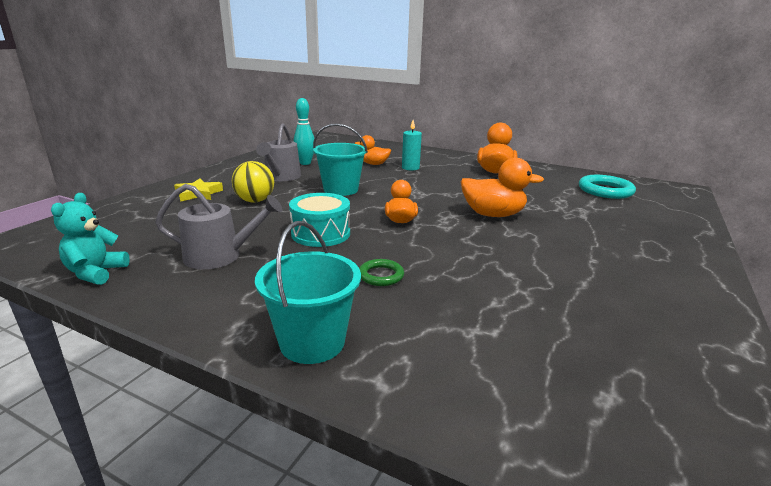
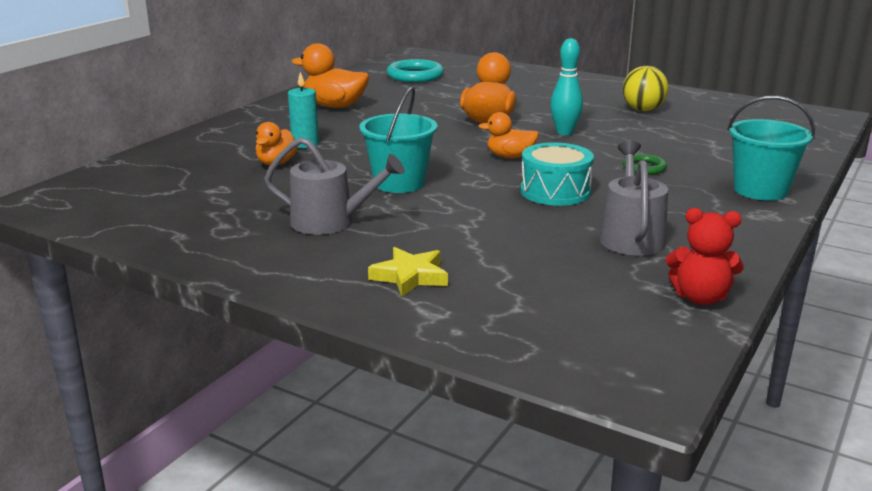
camera: 85 degrees left, 0 degrees up
turquoise teddy bear [51,193,130,285] -> red teddy bear [666,208,744,305]
yellow ball [232,161,274,203] -> yellow ball moved to [623,66,668,111]
turquoise bowling pin [293,98,314,165] -> turquoise bowling pin moved to [550,38,583,135]

